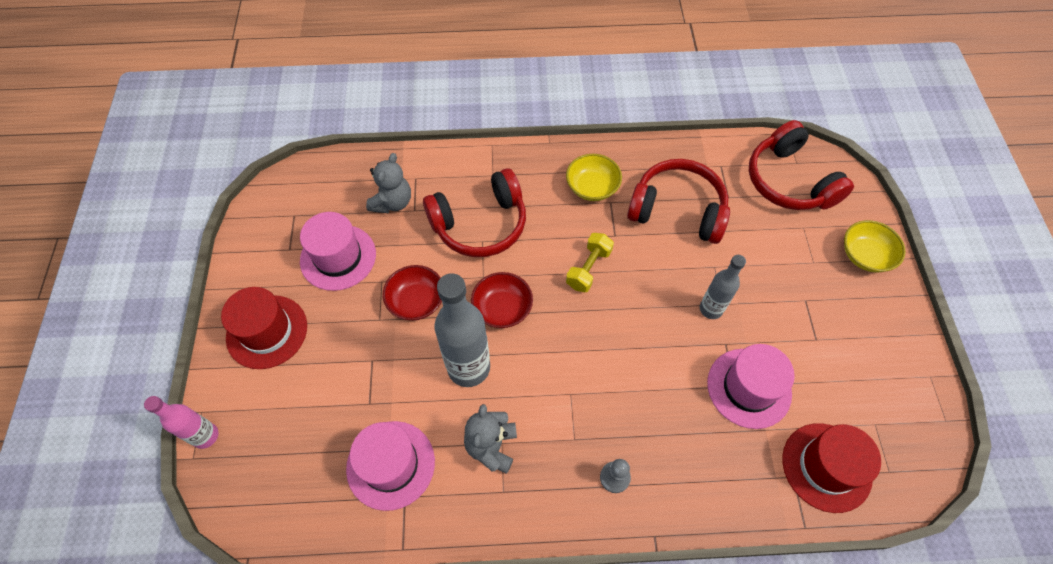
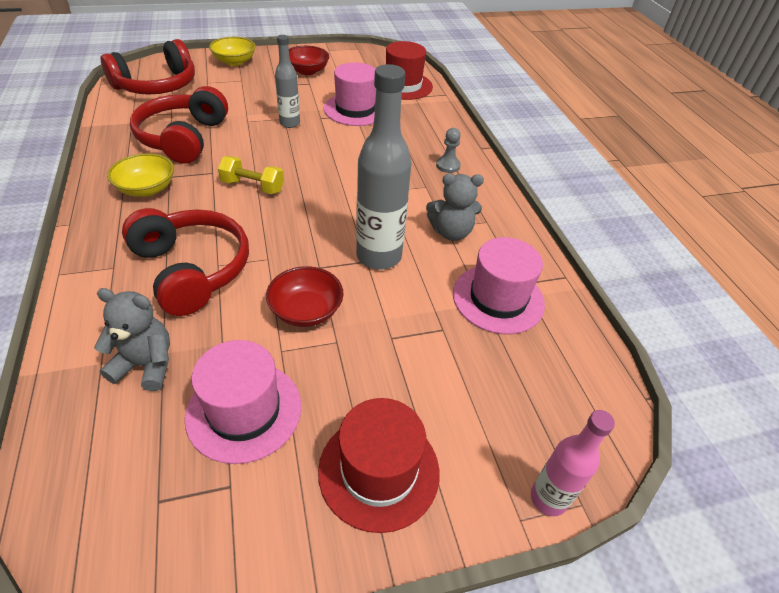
camera: 105 degrees left, 15 degrees down
red bowl [471,272,533,328] -> red bowl moved to [289,46,329,75]

